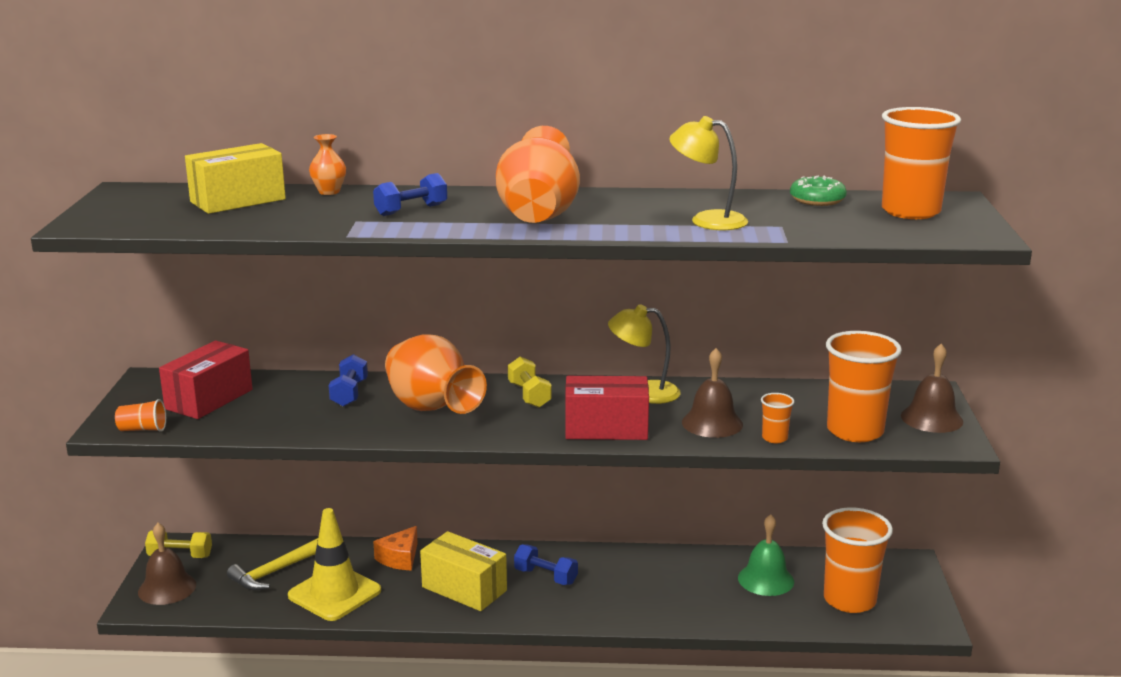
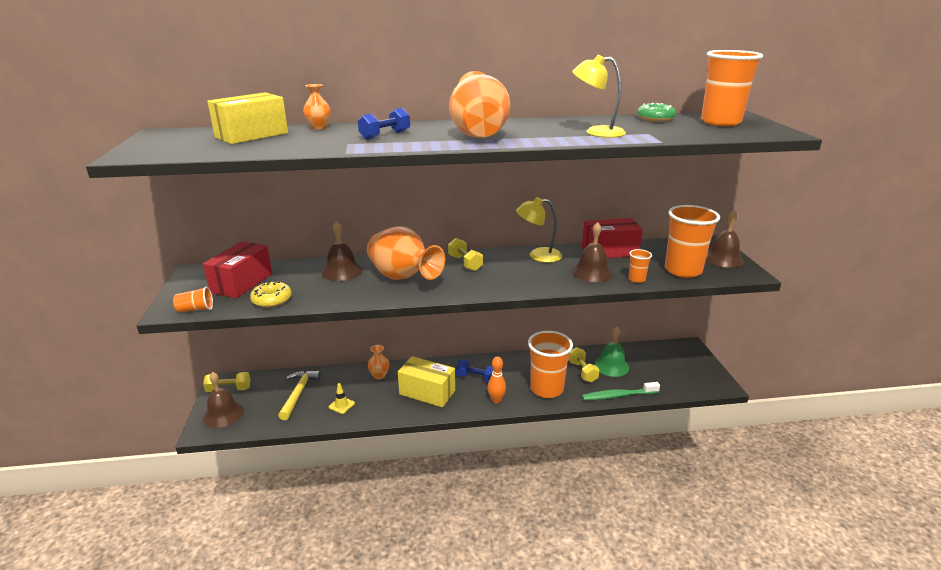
camera: 10 degrees left, 5 degrees up
yellow hammer [227,538,318,590] -> yellow hammer turned 150 degrees clockwise [278,370,321,420]
yellow traffic cone [288,508,381,621] -> yellow traffic cone [329,383,355,414], size x0.42
blue dumbbell [328,354,368,407] -> brown bell [322,221,362,281]
orange cheese [373,526,418,570] -> orange vase [368,345,389,379]
red box [565,376,649,440] -> red box moved to [582,218,643,258]
orange cup [822,507,893,613] -> orange cup moved to [528,331,573,398]
none -> yellow donut [250,280,292,308]
none -> orange bowling pin [487,356,506,403]
none -> yellow dumbbell [568,347,600,382]
none -> green toothbrush [582,382,660,400]

